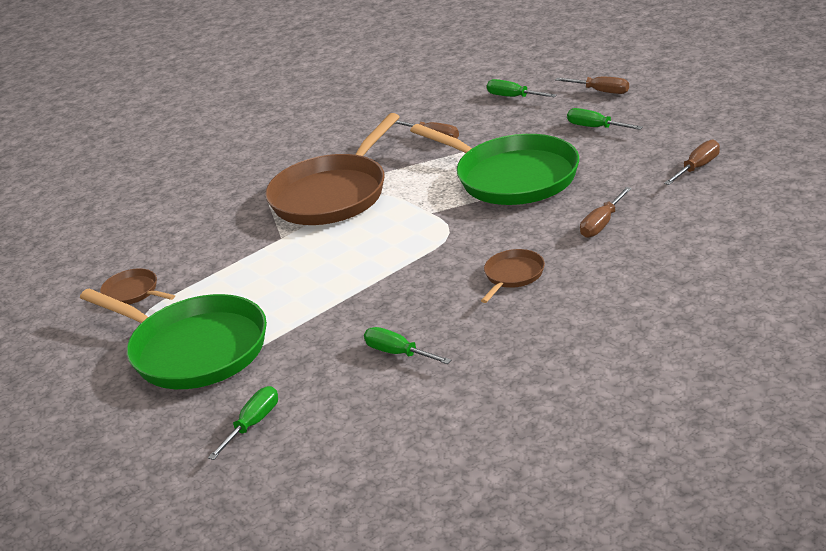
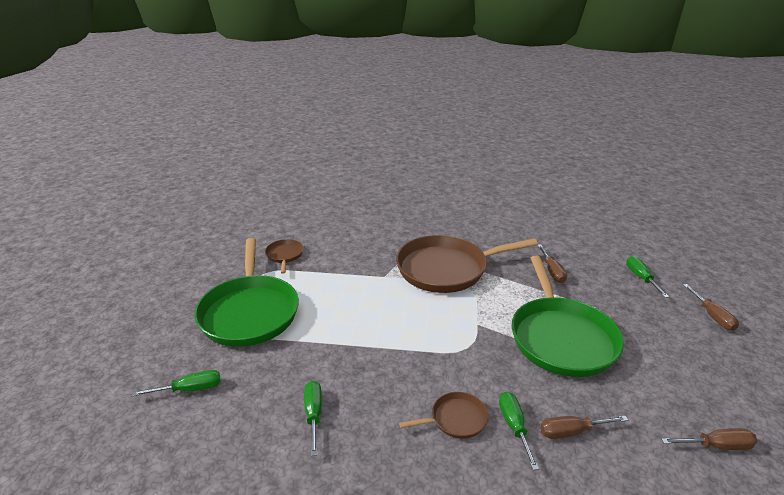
camera: 40 degrees right, 0 degrees up
green screwdriver [567,108,643,130] -> green screwdriver moved to [499,392,539,470]

